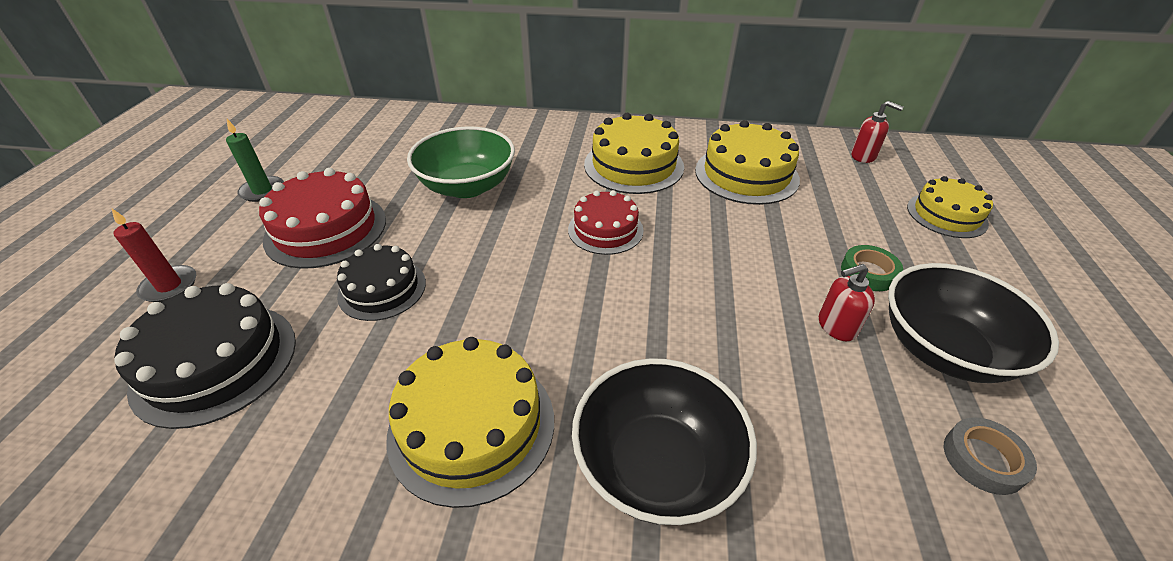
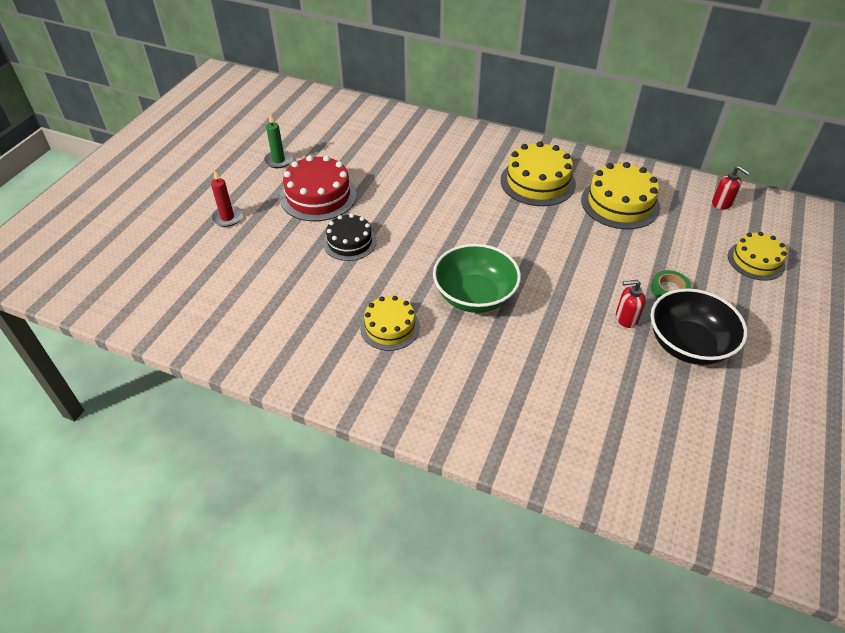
camera: 15 degrees right, 5 degrees up
black cake [114,283,296,429] -> none
yellow cake [386,337,554,508] -> yellow cake [360,296,420,351], size x0.65
green bowl [407,126,515,198] -> green bowl moved to [433,244,521,313]
red cake [568,190,644,255] -> none
black bowl [572,358,757,525] -> none
grey tape [944,417,1037,495] -> none

